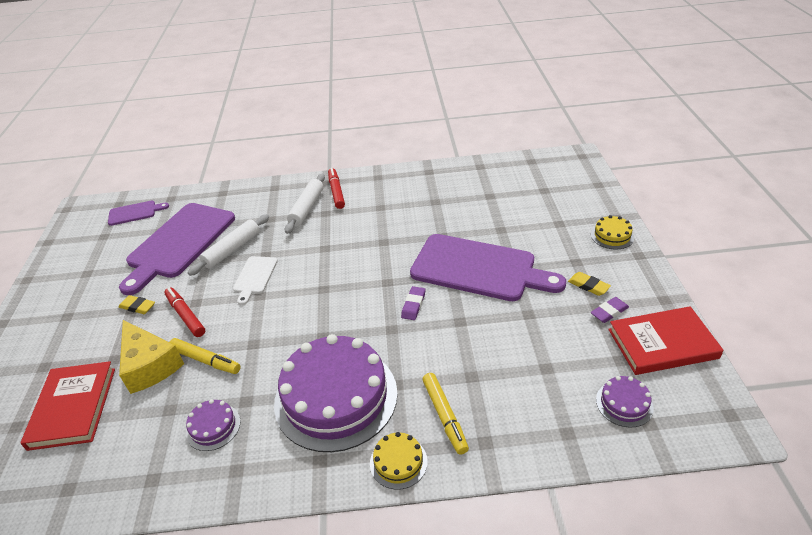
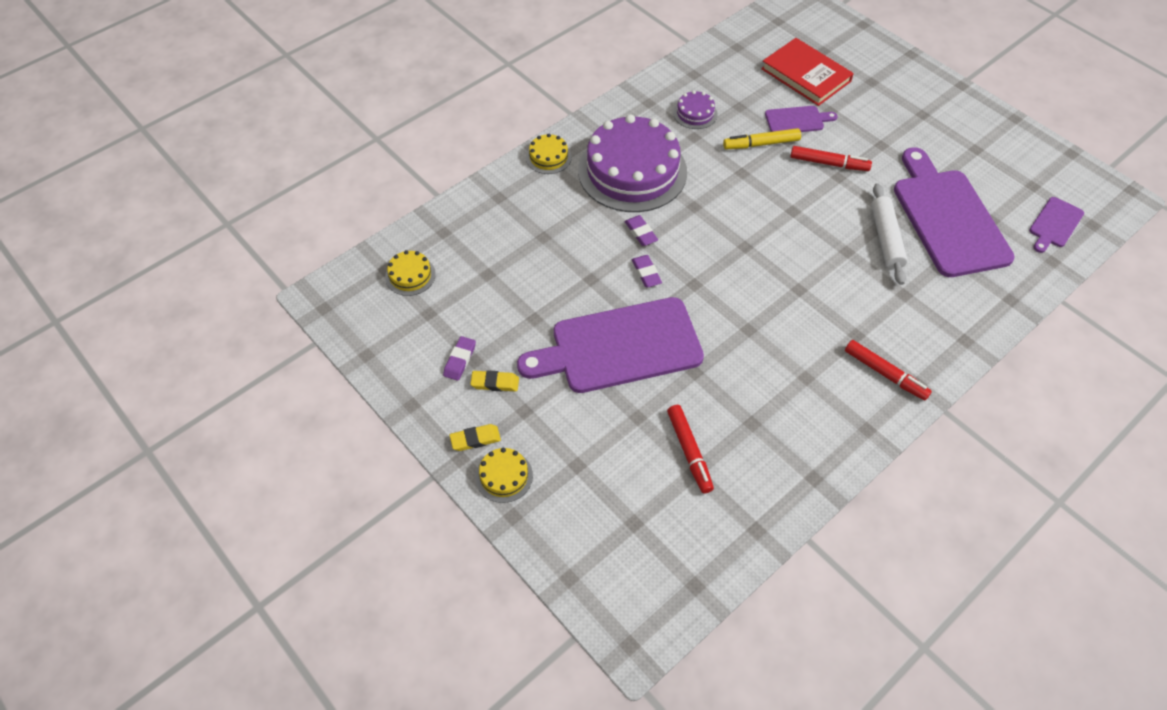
camera: 140 degrees right, 15 degrees up
yellow eraser [119,295,155,314] -> yellow eraser moved to [449,424,501,451]
yellow cheese [119,320,184,394] -> purple cutting board [765,106,838,132]
white cutting board [233,256,278,305] -> none
white rolling pin [285,173,325,234] -> none
yellow marker [422,373,469,455] -> none
purple cake [596,376,654,428] -> yellow cake [385,250,436,296]
red book [608,306,723,375] -> none
none -> purple eraser [625,215,658,246]
none -> red marker [667,405,714,494]

